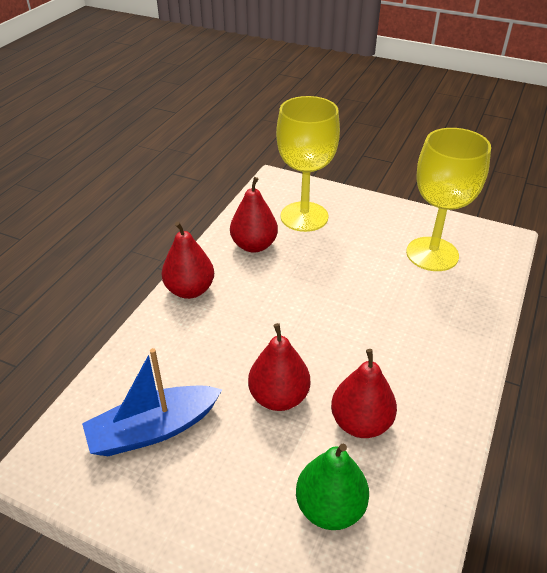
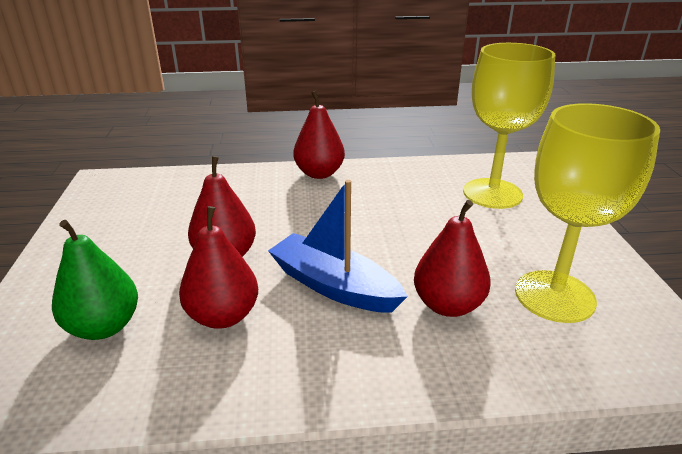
camera: 60 degrees right, 10 degrees down
blue boat [82,348,223,456] -> blue boat moved to [268,180,408,313]
red pear [230,177,278,253] -> red pear moved to [414,200,491,317]

